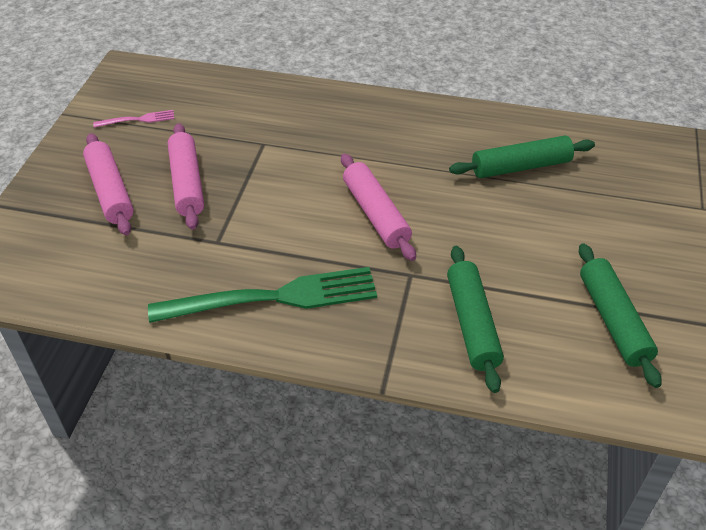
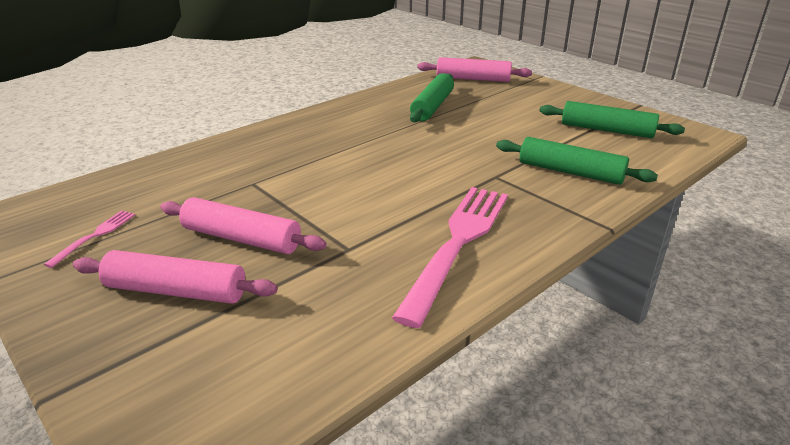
camera: 55 degrees left, 15 degrees down
green fork [148,267,377,323] -> pink fork [392,187,508,328]
pink rolling pin [341,153,416,261] -> pink rolling pin moved to [418,57,532,82]

